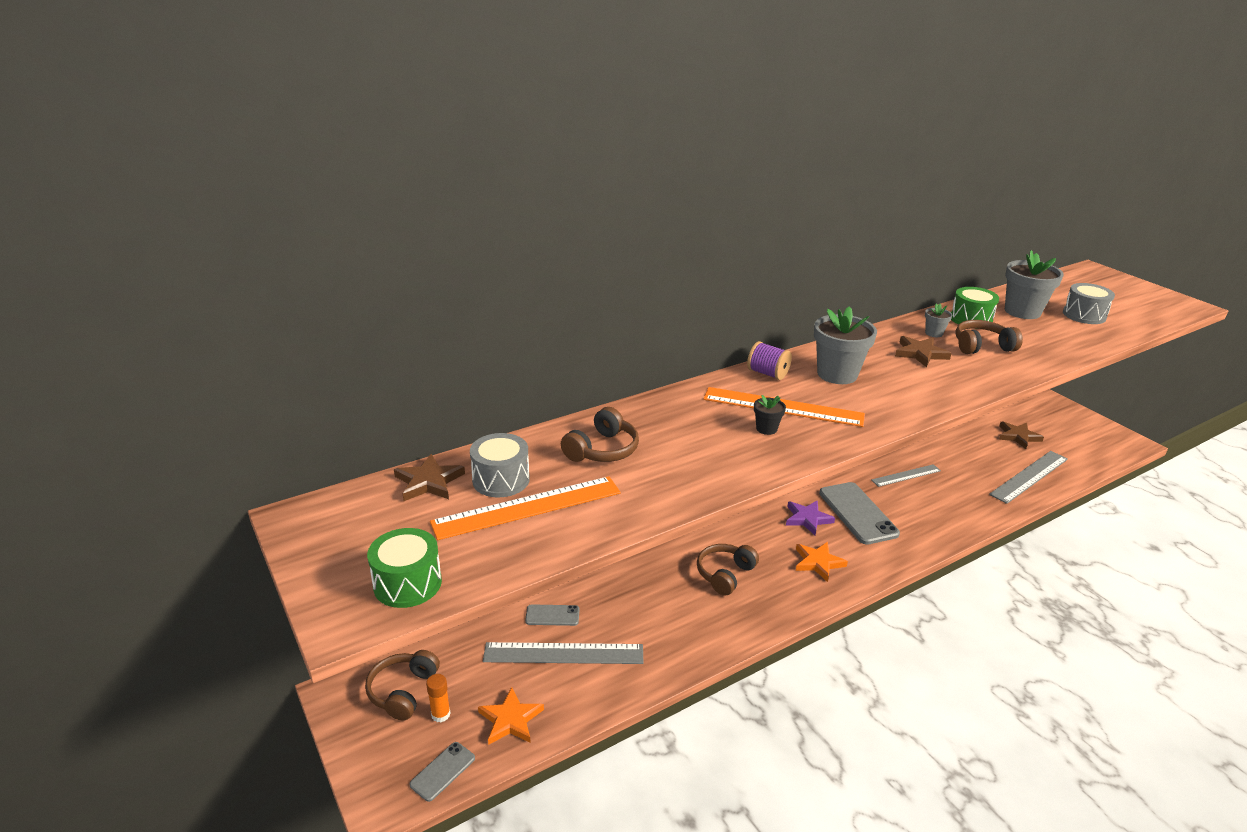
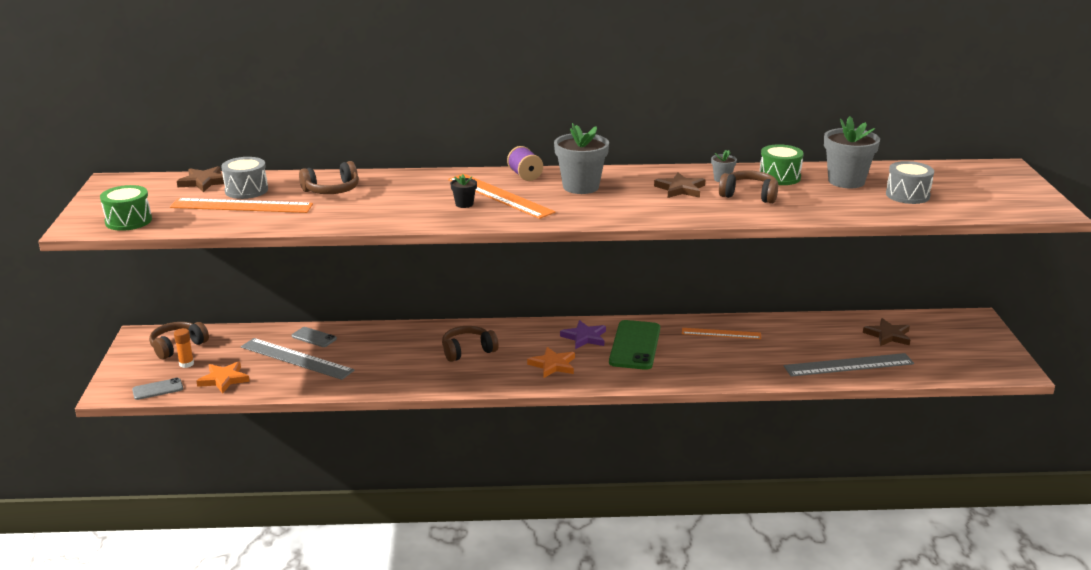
camera: 30 degrees right, 5 degrees down
grey phone [819,482,900,545] -> green phone [609,320,660,370]
grey ruler [871,464,941,487] -> orange ruler [682,328,761,339]

